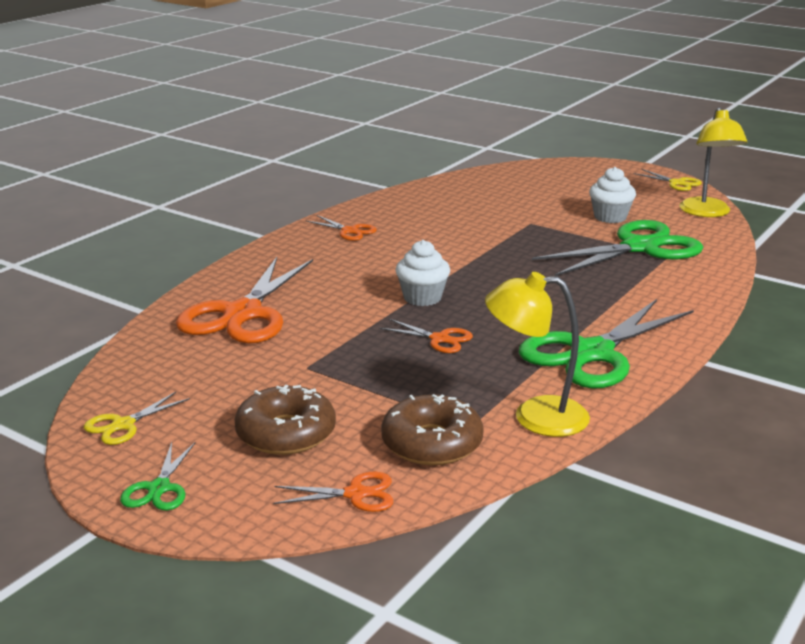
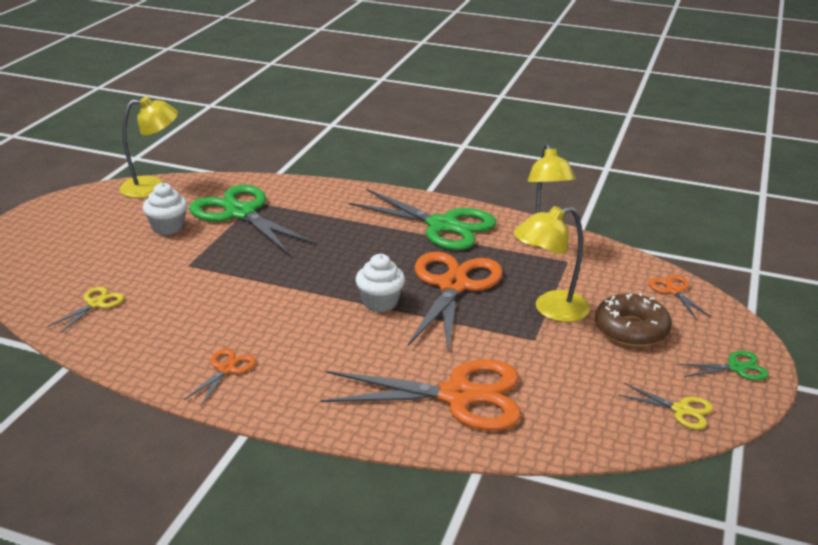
camera: 105 degrees left, 5 degrees up
orange scissors [379,319,473,353] -> orange scissors [408,252,503,351], size x2.20
brown donut [381,394,484,465] -> none
yellow scissors [633,169,702,191] -> yellow scissors moved to [48,287,124,333]
none -> yellow lamp [519,206,590,322]

